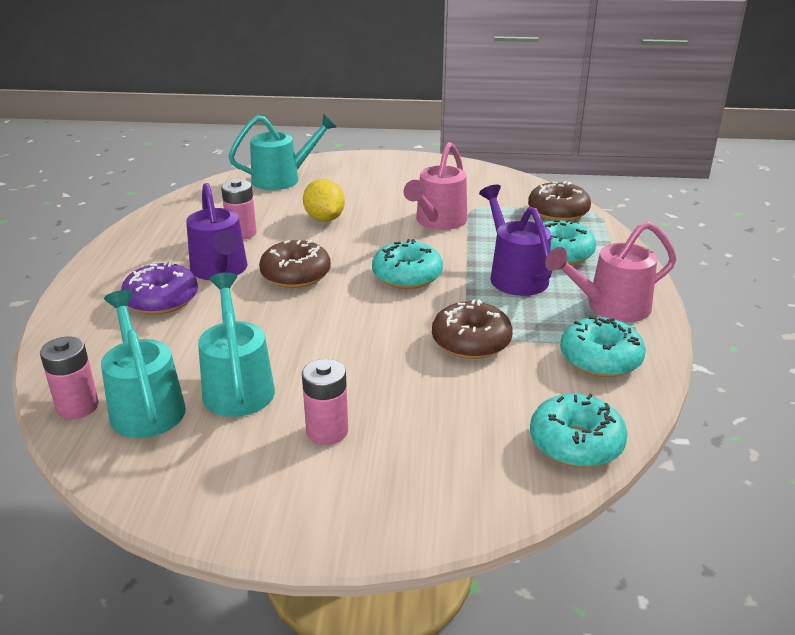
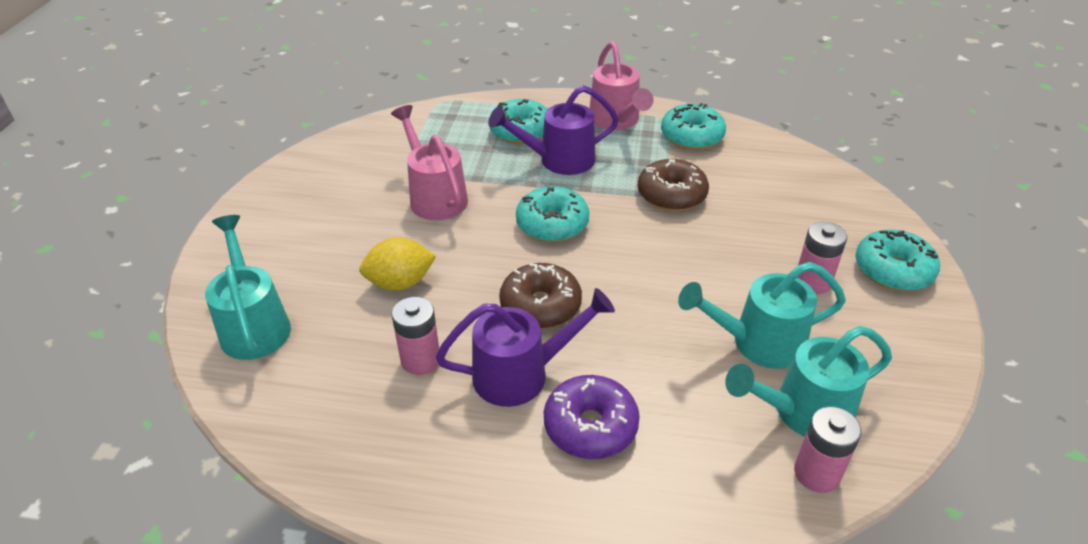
camera: 85 degrees left, 10 degrees up
pink watering can [403,142,467,230] -> pink watering can turned 150 degrees counterclockwise [391,105,468,220]
brown donut [528,181,591,221] -> none
turquoise donut [530,394,627,468] -> turquoise donut moved to [855,229,940,291]

